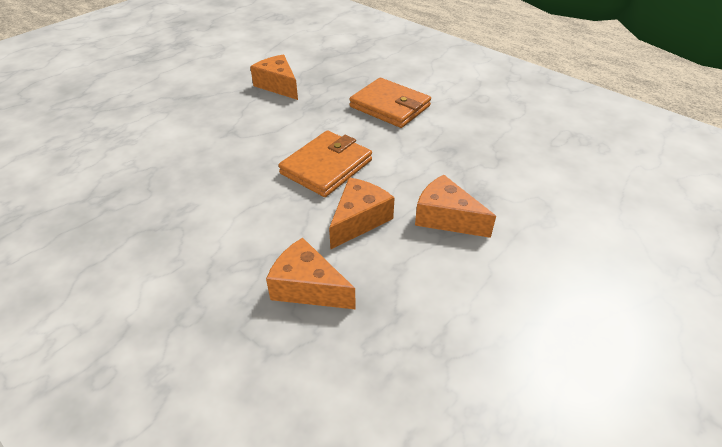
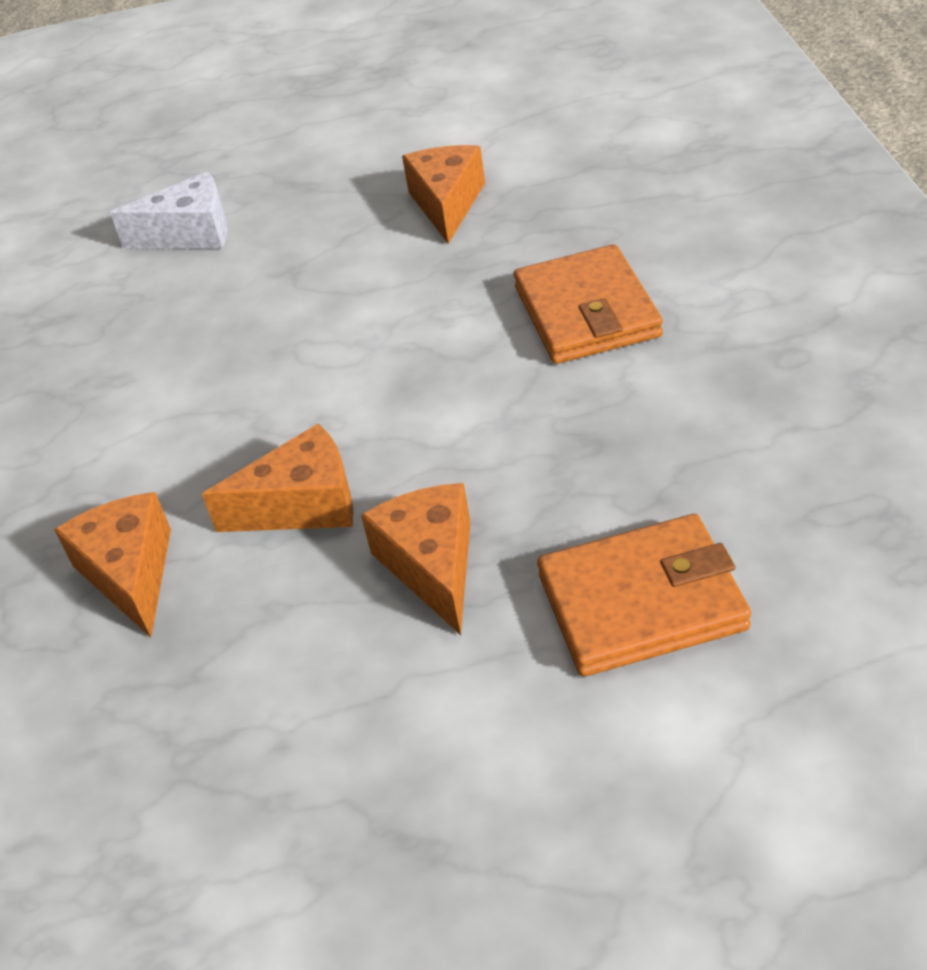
camera: 45 degrees right, 0 degrees up
orange wallet [278,131,372,197] -> orange wallet moved to [537,514,751,677]
none -> white cheese [110,172,228,249]

